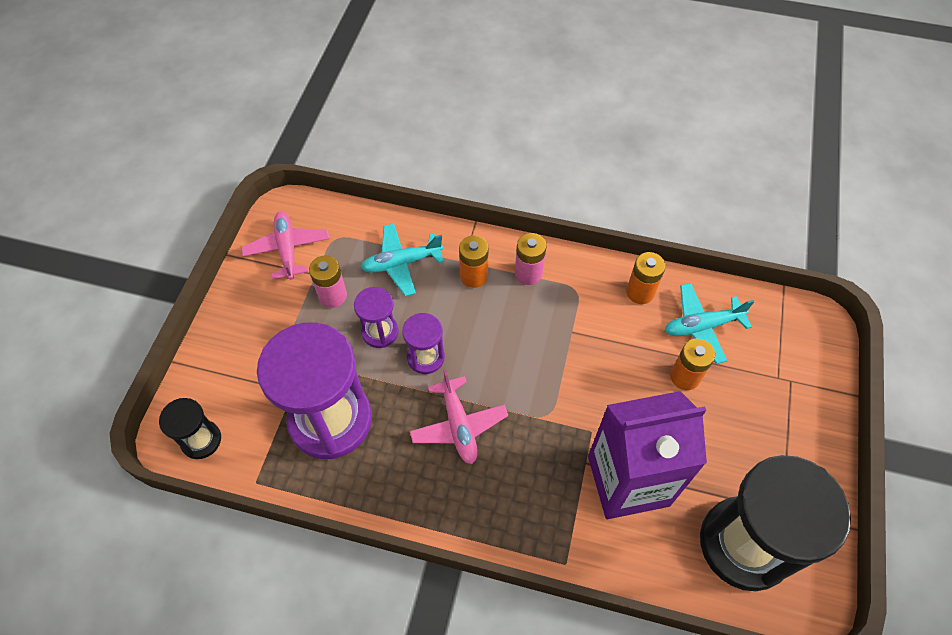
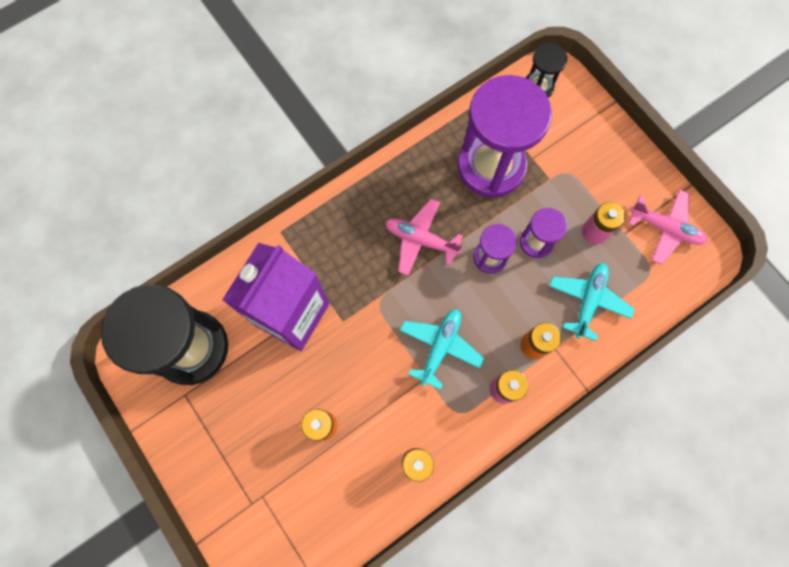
camera: 130 degrees right, 15 degrees up
turquoise plane [665,283,754,364] -> turquoise plane moved to [400,309,484,390]

